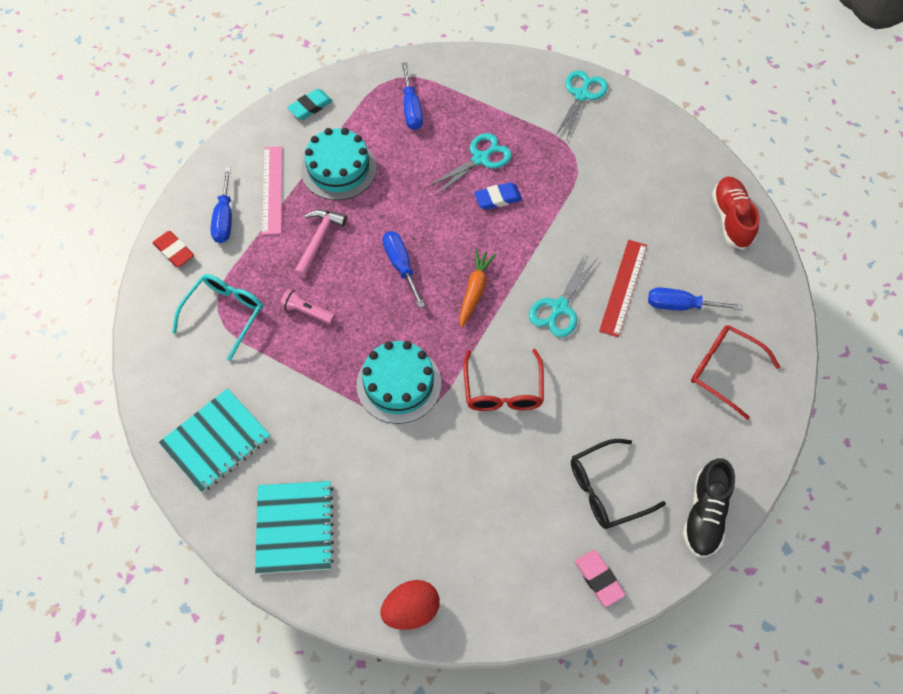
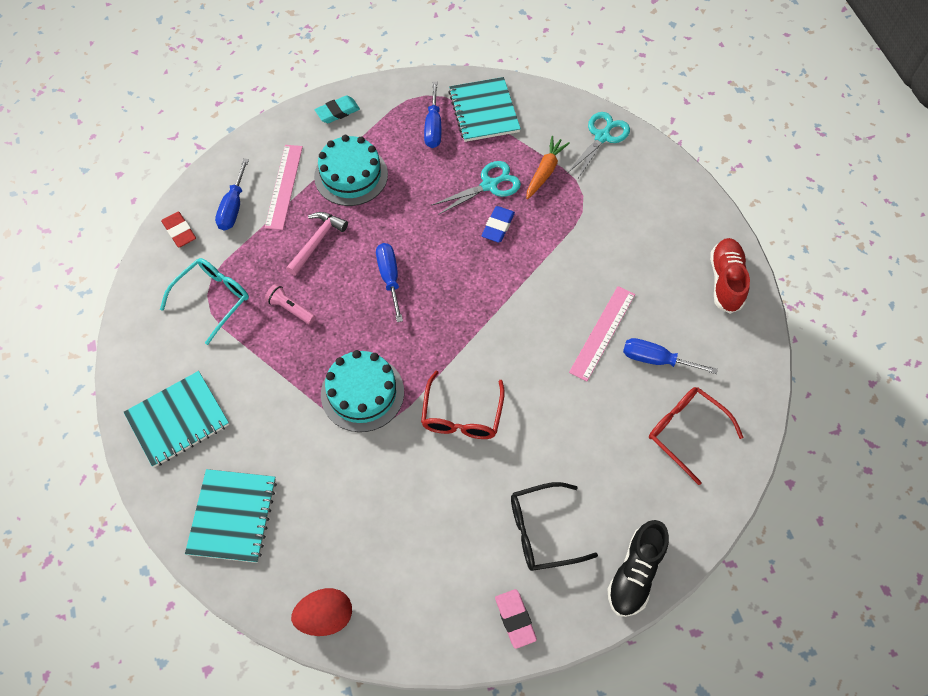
camera: 10 degrees right, 0 degrees up
orange carrot [459,249,497,328] -> orange carrot moved to [526,136,570,199]
blue eraser [474,182,522,210] -> blue eraser turned 60 degrees counterclockwise [482,206,515,242]
turquoise scissors [529,254,597,337] -> none
red ruler [599,240,647,337] -> pink ruler [569,286,635,381]
none -> turquoise notebook [448,77,521,142]

